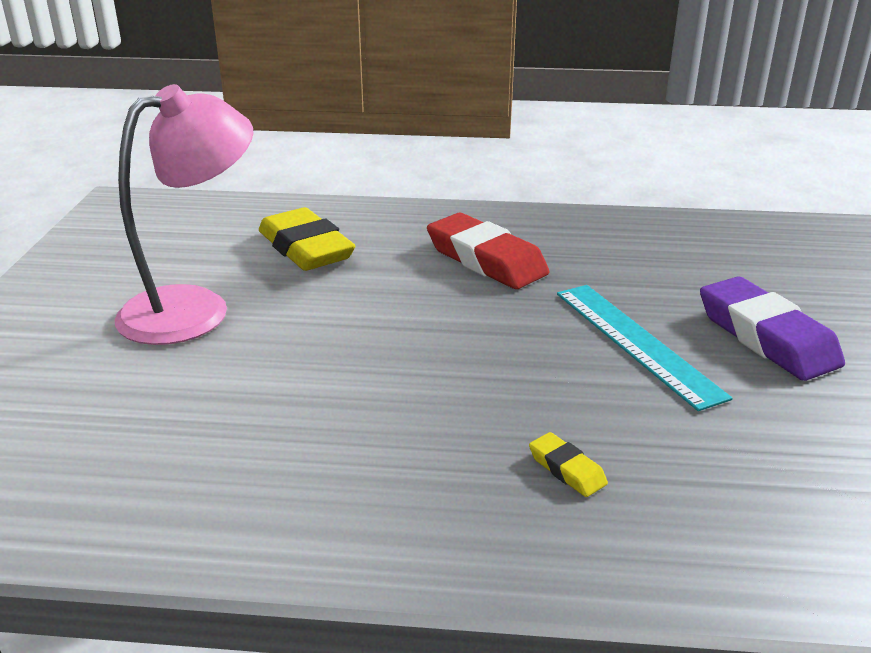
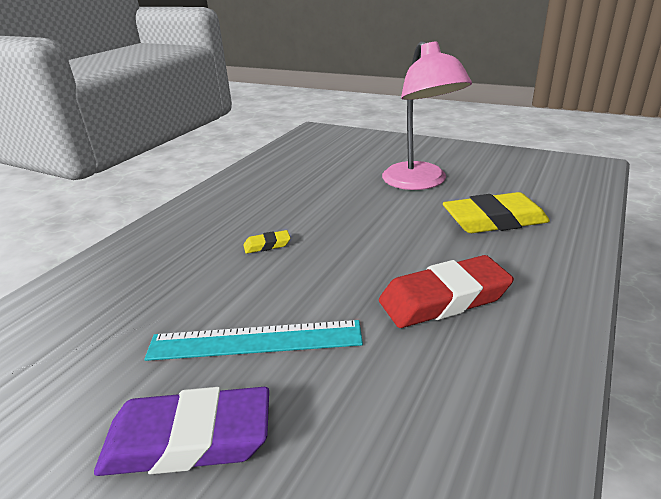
camera: 115 degrees right, 0 degrees up
yellow eraser [529,432,608,497] -> yellow eraser moved to [244,230,291,254]

